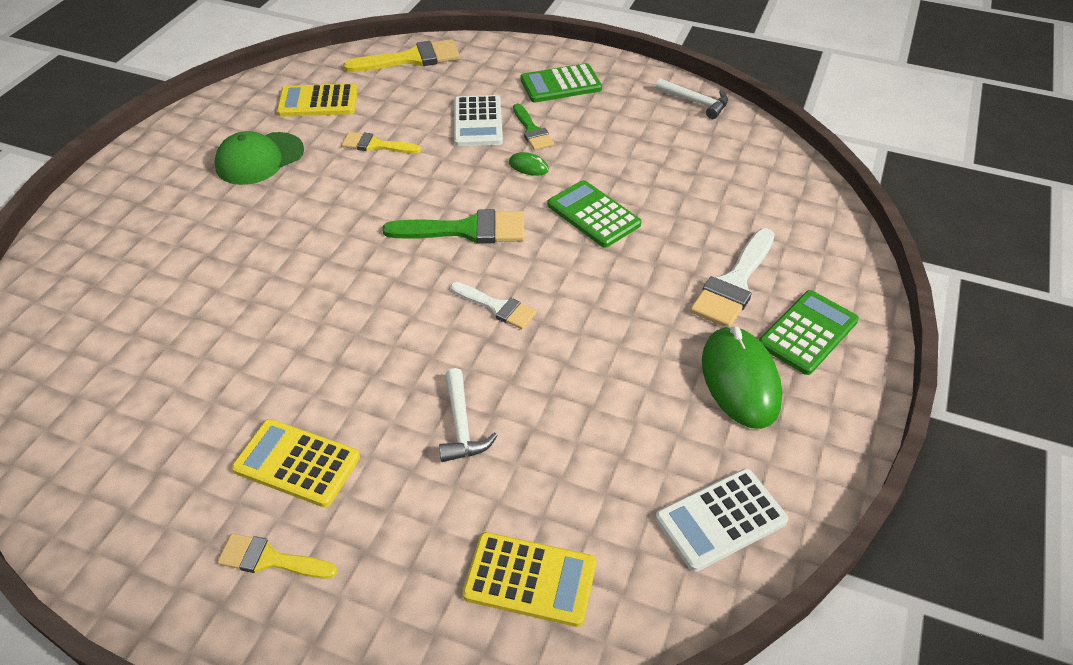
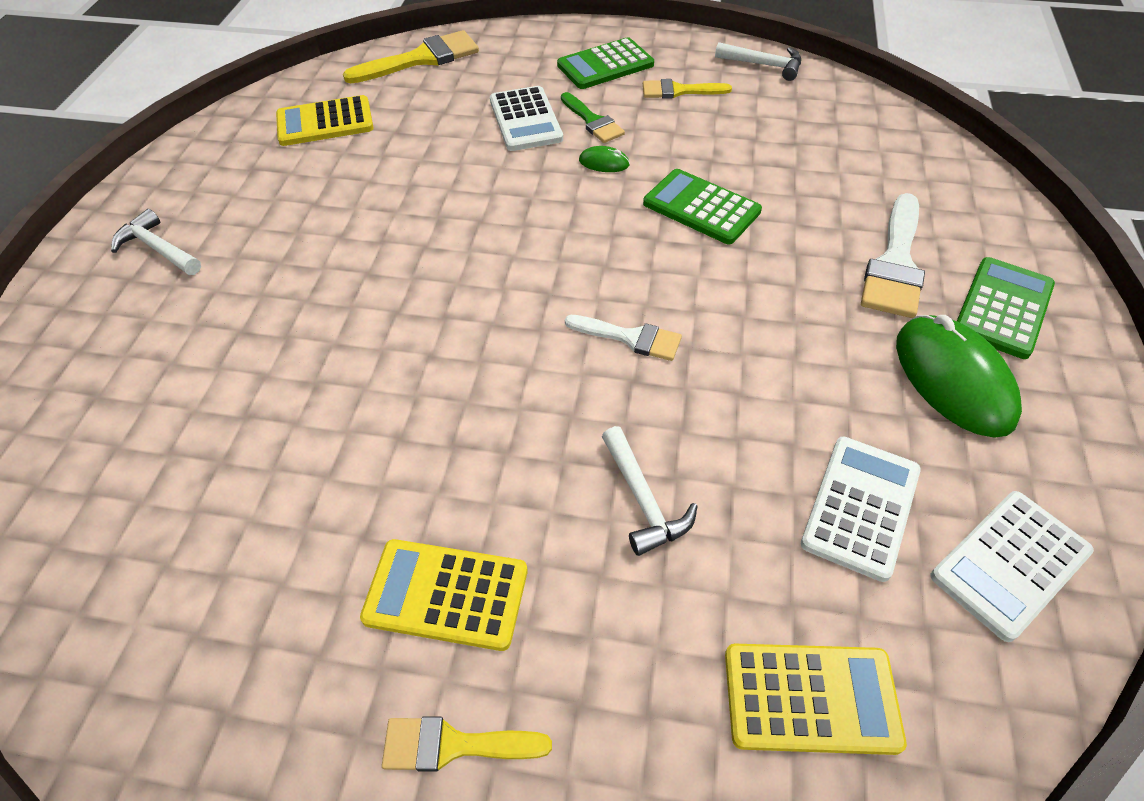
camera: 10 degrees left, 5 degrees up
green cap [215,131,304,185] -> none
yellow brush [342,132,421,153] -> yellow brush moved to [643,79,732,99]
green brush [382,209,524,244] -> none
none -> white hammer [111,209,201,275]
none -> white calculator [801,436,921,582]

